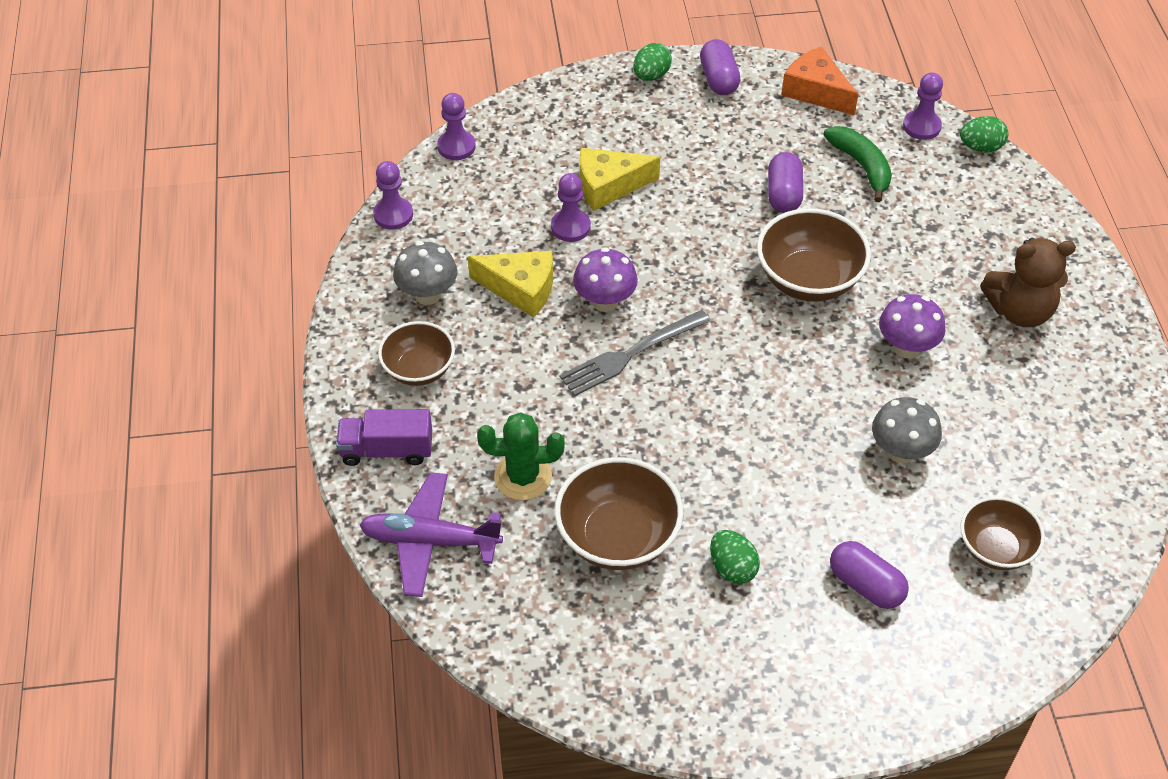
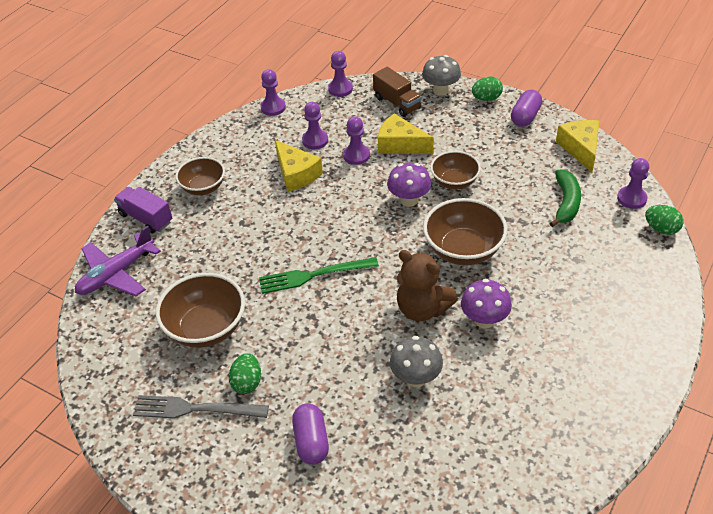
camera: 40 degrees right, 5 degrees down
purple plane [359,472,503,597] -> purple plane turned 90 degrees counterclockwise [75,226,161,297]
grey mushroom [393,241,457,305] -> grey mushroom moved to [422,55,461,96]
green cactus [477,412,564,500] -> none
grey fork [560,310,710,396] -> grey fork moved to [133,395,269,418]
purple mushroom [573,248,638,312] -> purple mushroom moved to [387,163,431,207]
purple capsule [768,152,803,213] -> none
orange cheese [781,47,858,116] -> yellow cheese [556,120,599,172]
brown bowl [960,496,1045,570] -> brown bowl moved to [430,151,481,190]
brown teddy bear [980,238,1076,327] -> brown teddy bear moved to [397,250,457,321]
none -> green fork [259,257,379,294]
none -> purple pawn [302,102,328,149]
none -> brown truck [373,67,422,117]

